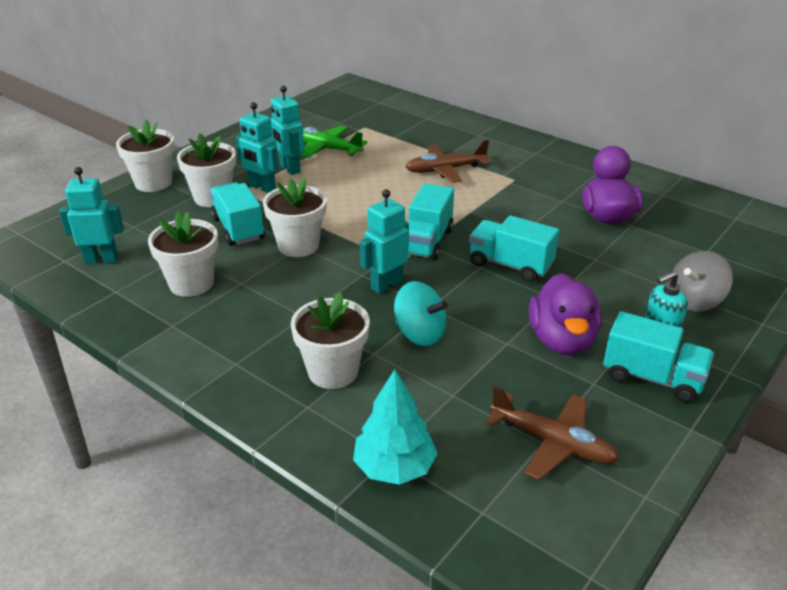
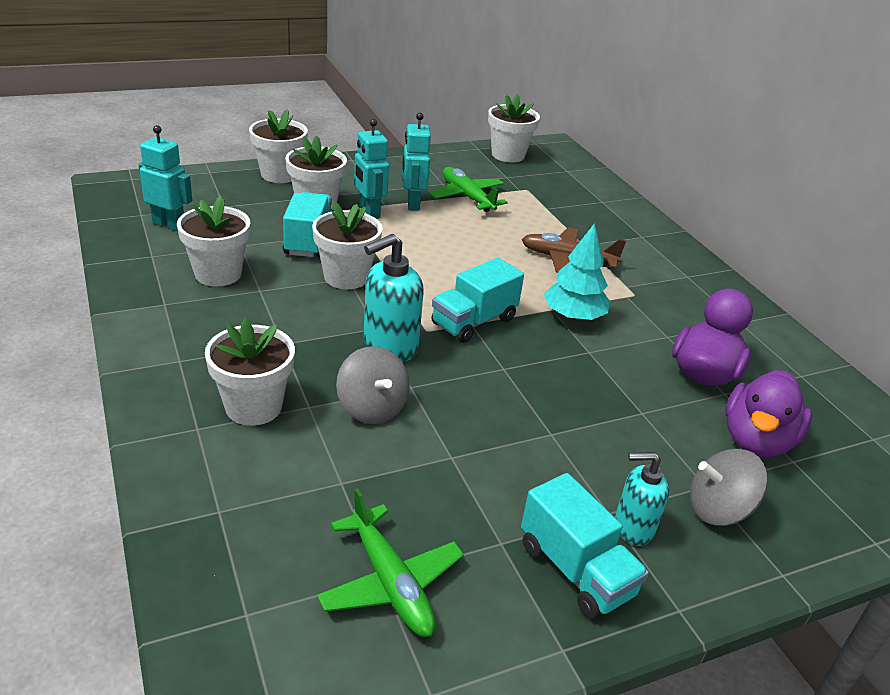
camera: 25 degrees right, 0 degrees up
turquoise tree [353,369,438,485] -> turquoise tree moved to [544,223,610,321]
turquoise robot [360,189,409,294] -> turquoise soap dispenser [364,234,424,362]
turquoise spinning top [394,281,448,346] -> grey spinning top [336,346,410,424]
turquoise truck [469,215,559,282] -> none
brown plane [485,386,619,480] -> green plane [317,488,464,637]
purple duck [529,273,602,355] -> purple duck moved to [726,370,812,457]
none -> white flower pot [488,94,540,163]

